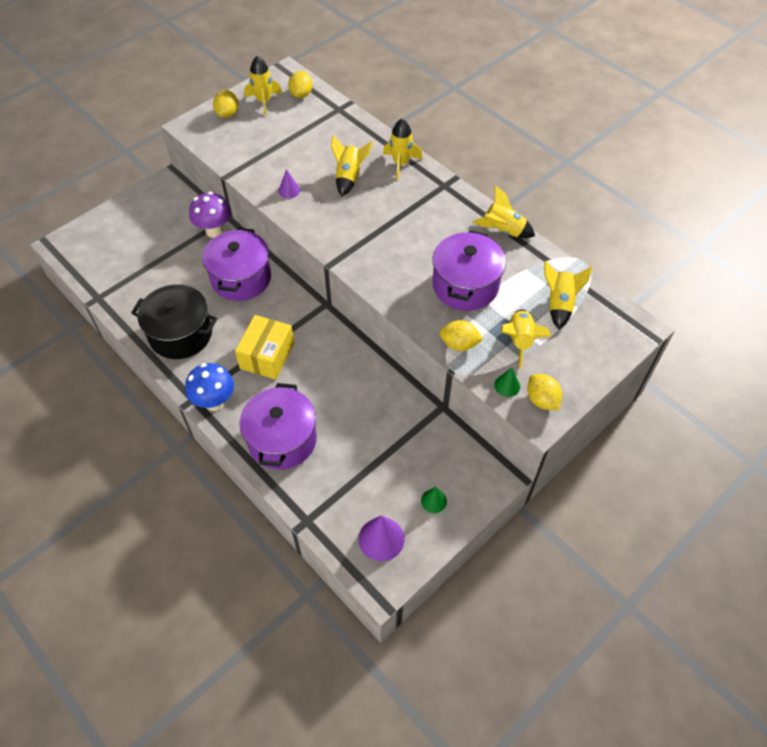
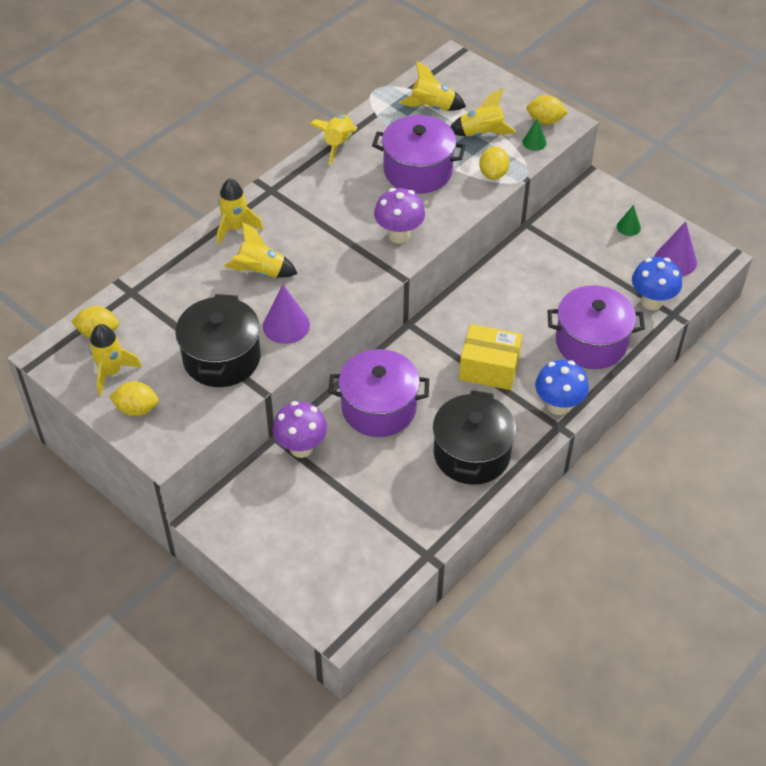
camera: 95 degrees left, 5 degrees down
purple cone [278,169,300,198] -> purple cone [263,285,310,344], size x1.73
yellow lemon [527,374,562,410] -> yellow lemon turned 45 degrees clockwise [526,95,568,125]
none -> black pot [175,294,261,387]
none -> purple mushroom [374,188,425,244]
none -> blue mushroom [632,257,682,310]

